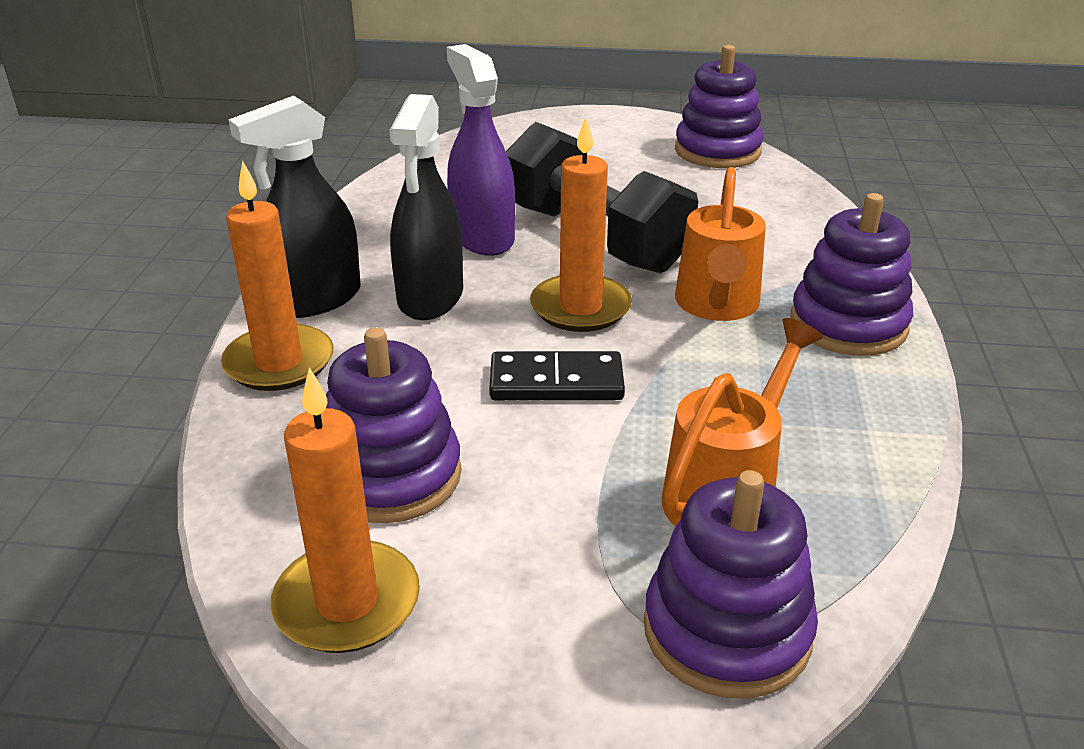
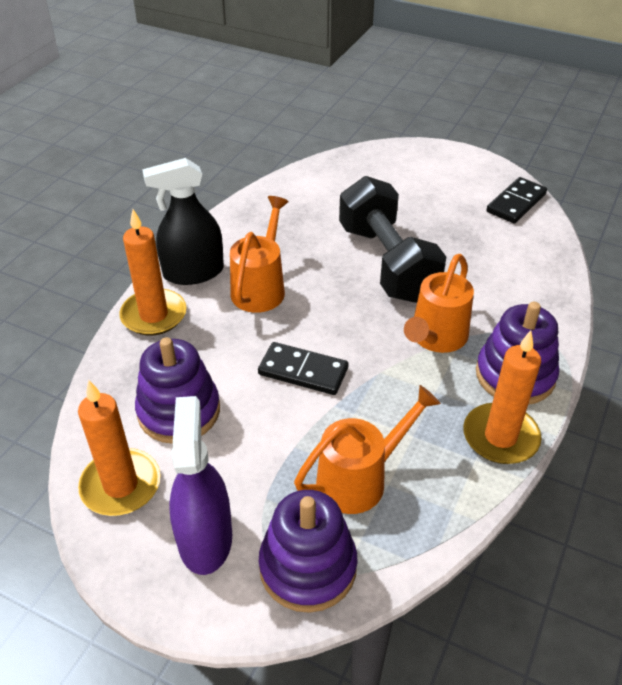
camera: 20 degrees right, 10 degrees up
black spray bottle [389,94,463,320] -> orange watering can [230,196,289,313]
purple spray bottle [447,44,515,256] -> purple spray bottle moved to [169,396,232,575]
orange candle [530,117,632,332] -> orange candle moved to [463,330,542,464]
purple stacking toy [675,45,764,168] -> black domino [487,177,547,223]

